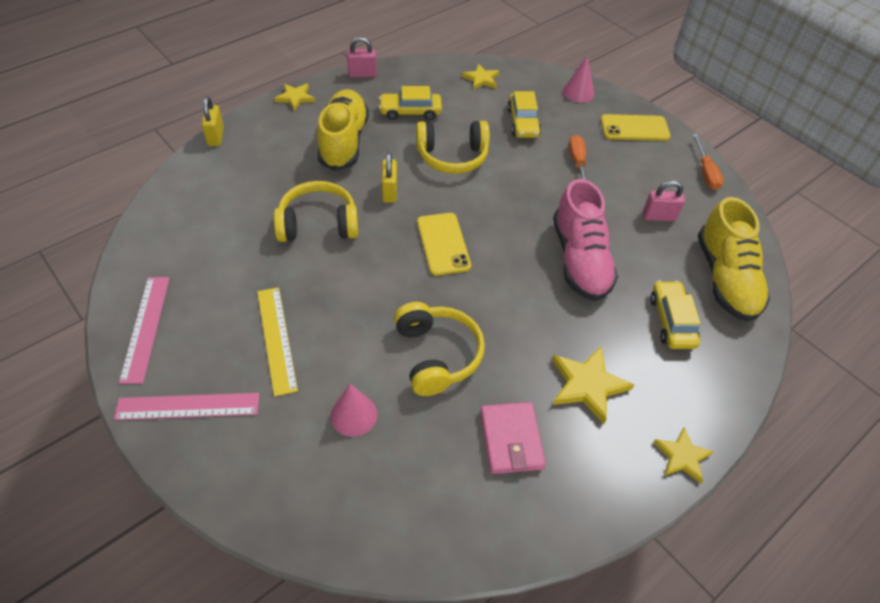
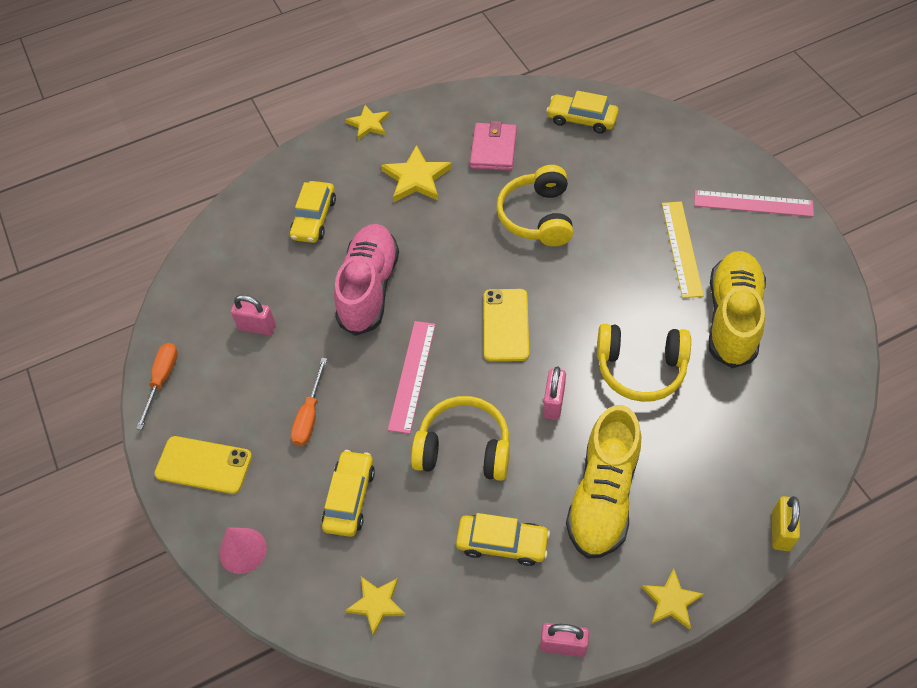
camera: 160 degrees left, 5 degrees up
pink ruler [119,277,170,384] -> pink ruler moved to [388,321,436,434]
pink cone [330,384,377,437] -> none
yellow padlock [382,152,397,203] -> pink padlock [543,366,566,420]
yellow shoe [698,197,770,322] -> yellow shoe moved to [709,251,766,368]
none -> yellow car [546,91,619,134]

